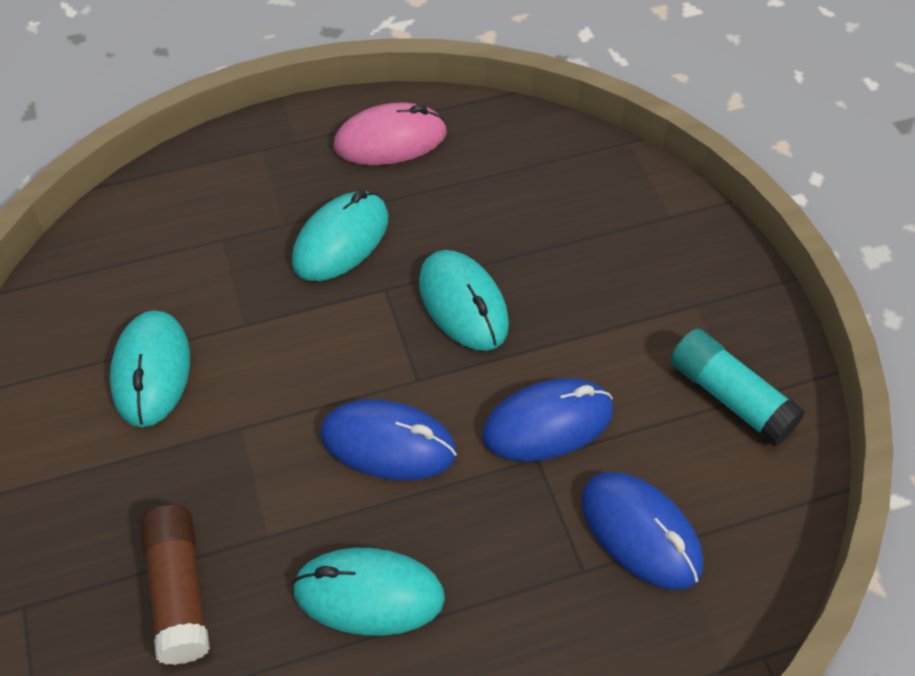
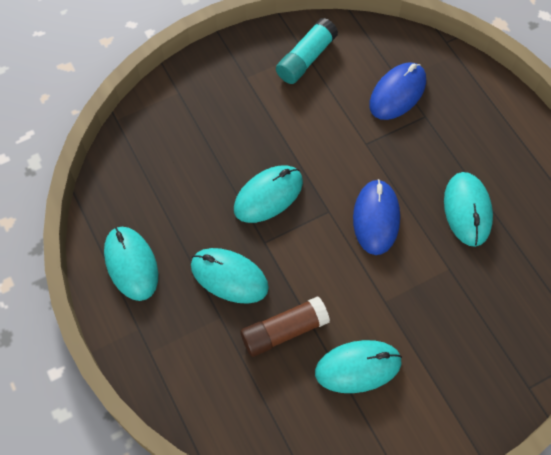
camera: 100 degrees left, 10 degrees up
brown glue stick [140,505,210,665] -> brown glue stick moved to [240,296,330,357]
pink mouse [334,103,447,165] -> turquoise mouse [104,227,158,301]
blue mouse [482,378,614,461] -> none

